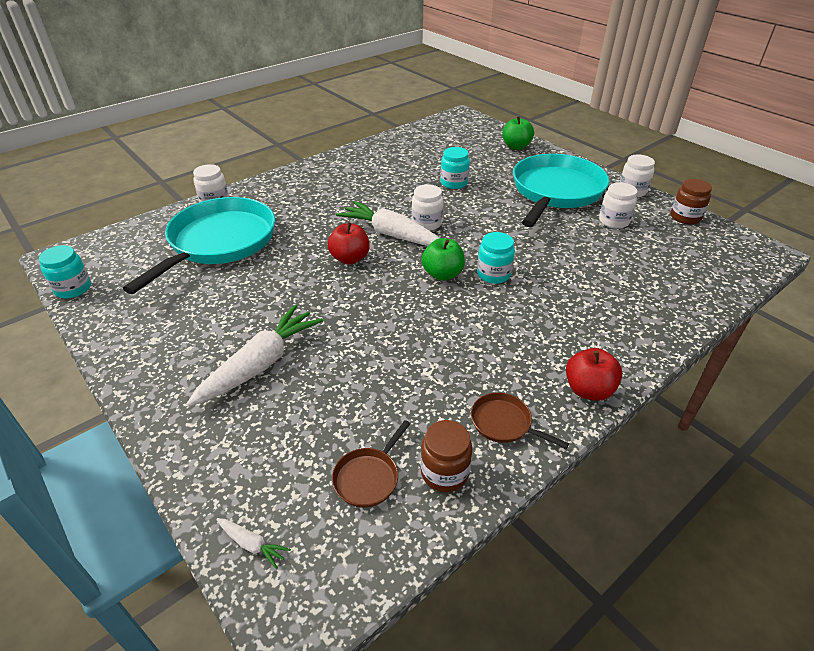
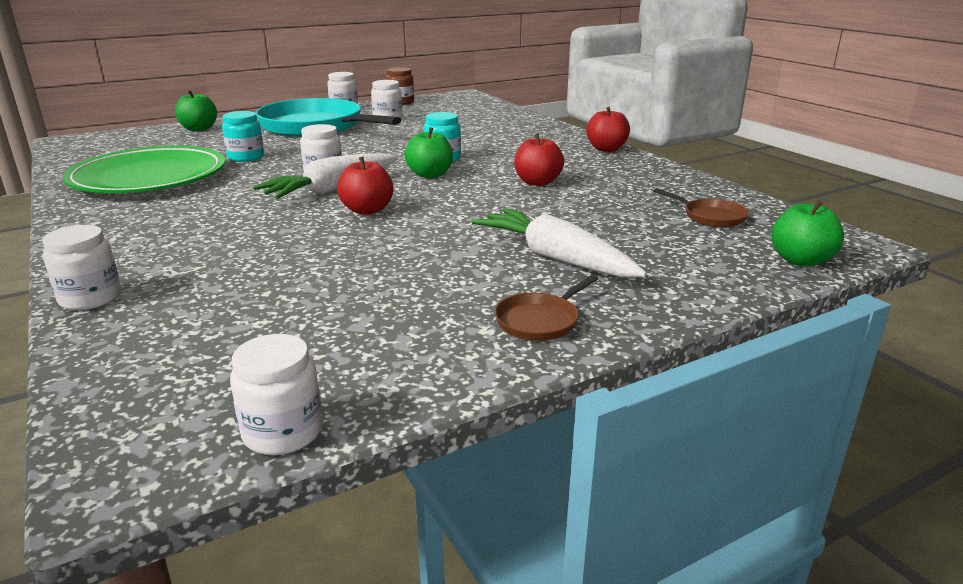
camera: 80 degrees left, 15 degrees down
turquoise jar [39,245,91,299] -> white jar [230,334,323,455]
turquoise pan [123,197,275,294] -> none
white carrot [216,518,291,569] -> green apple [771,200,844,267]
brown jar [421,420,472,492] -> none
brown pan [471,393,569,449] -> brown pan moved to [495,275,598,341]
none -> green plate [62,146,226,193]
none -> red apple [514,133,564,186]

